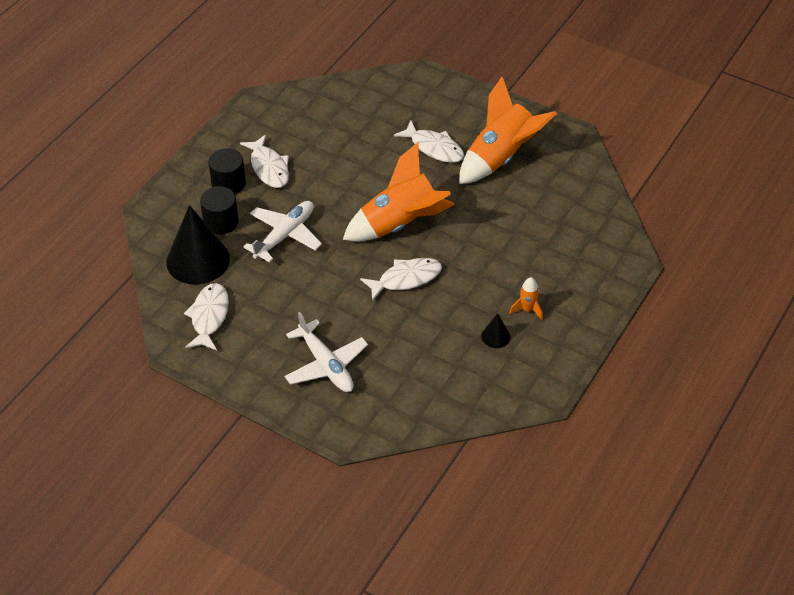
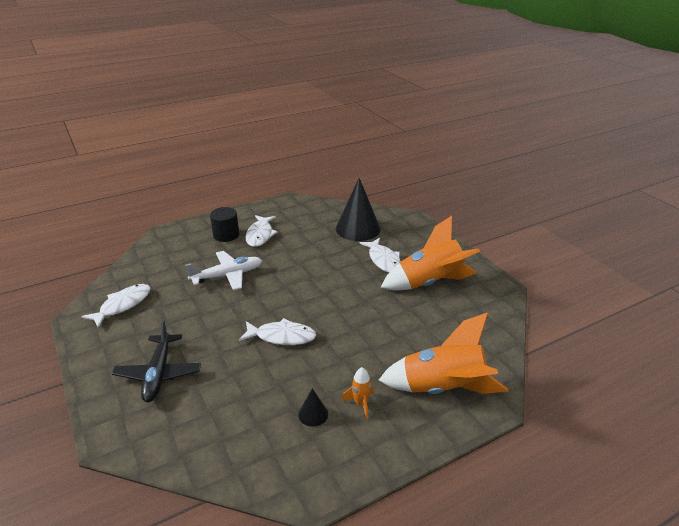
camera: 30 degrees right, 15 degrees down
black cone [166,205,230,285] -> black cone moved to [336,178,381,241]
black cylinder [200,186,238,235] -> none
white plane [285,312,368,392] -> black plane [112,320,201,402]
orange rocket [343,143,455,242] -> orange rocket moved to [379,312,508,394]

